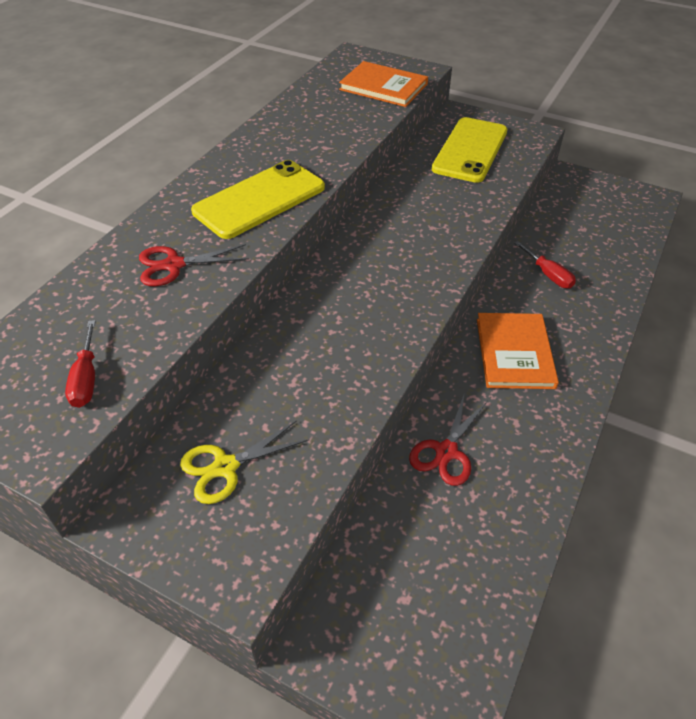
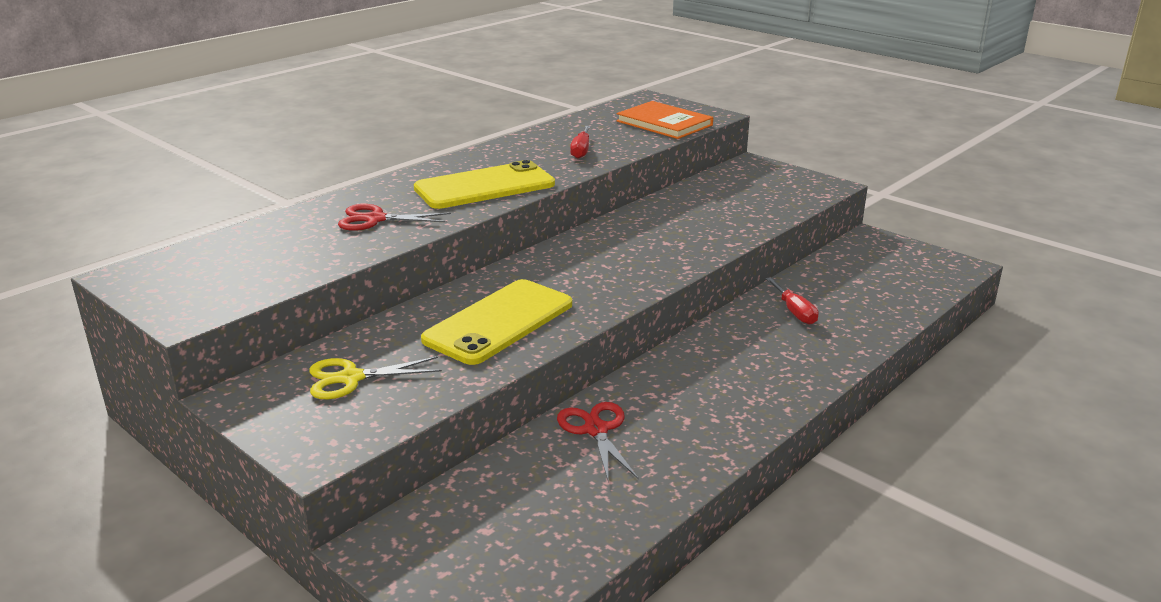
camera: 15 degrees right, 20 degrees down
red screwdriver [65,320,96,408] -> red screwdriver moved to [570,126,591,159]
red scissors [409,395,488,486] -> red scissors turned 120 degrees clockwise [557,402,639,483]
yellow phone [432,117,507,183] -> yellow phone moved to [421,279,572,365]
orange book [477,313,559,389] -> none

